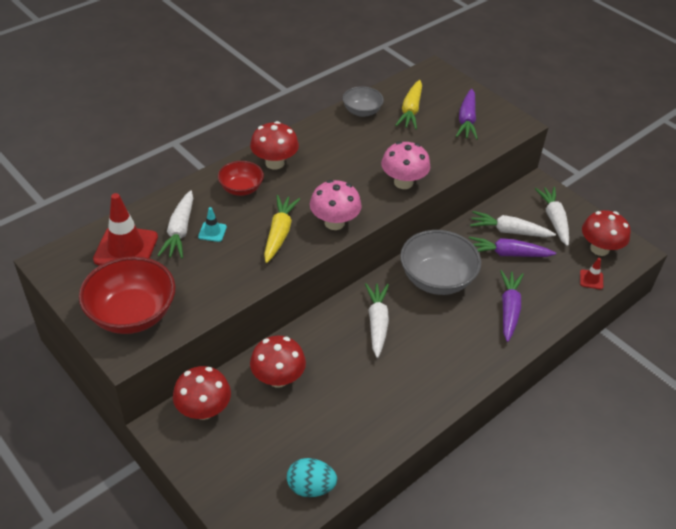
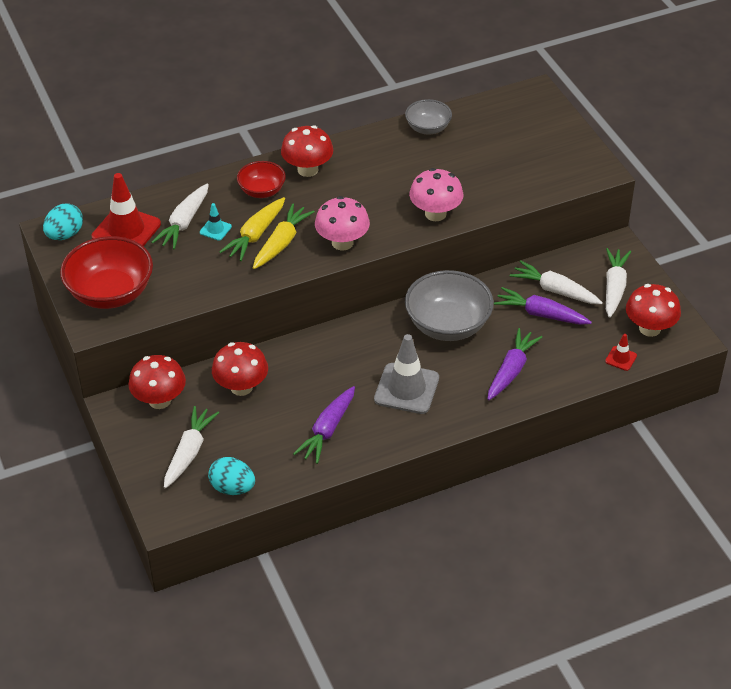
camera: 20 degrees right, 0 degrees up
white carrot [365,283,389,358] -> white carrot moved to [164,406,219,488]
yellow carrot [395,80,422,129] -> yellow carrot moved to [219,197,285,261]
purple carrot [456,89,478,140] -> purple carrot moved to [293,386,355,464]
none -> turquoise egg [43,204,83,240]
none -> grey traffic cone [374,334,439,414]

